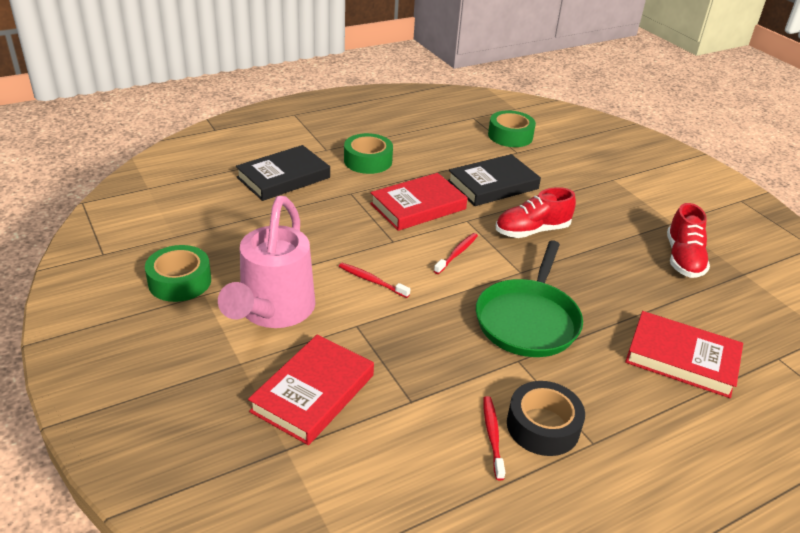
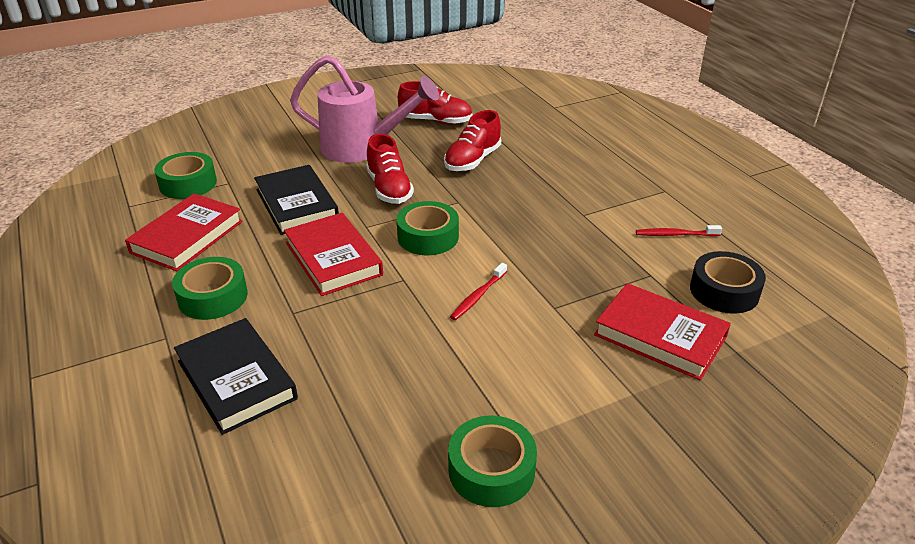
camera: 85 degrees left, 0 degrees up
pink watering can [218,196,316,328] -> pink watering can moved to [290,55,439,163]
red toothbrush [434,233,478,274] -> green tape [397,201,459,255]
green pan [476,240,583,357] -> none
black tape [507,381,585,456] -> black tape moved to [690,251,766,314]
red book [625,311,743,398] -> red book moved to [125,194,243,271]
none -> red shoe [444,110,501,171]

